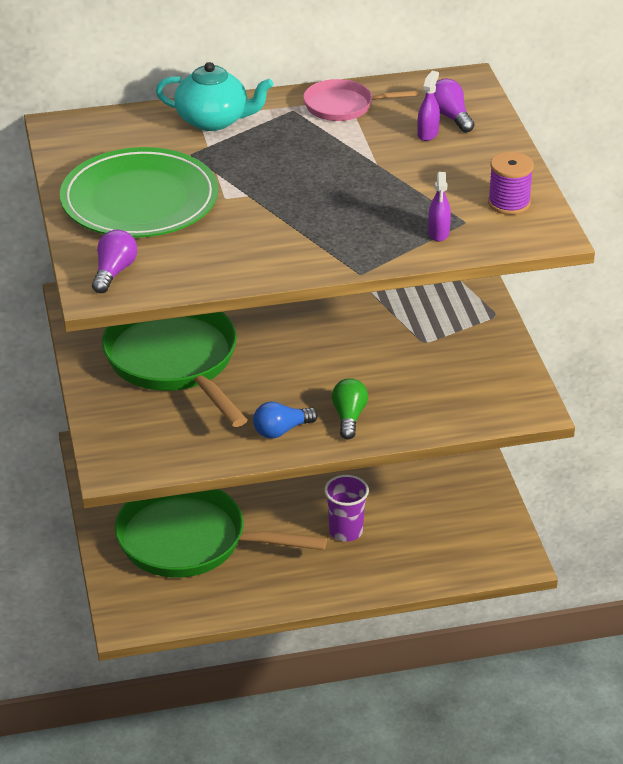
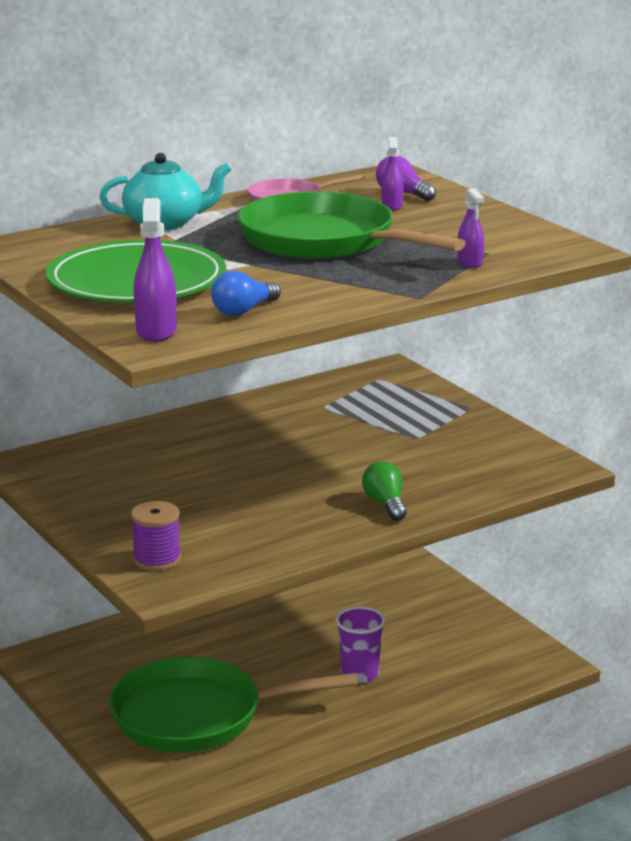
camera: 20 degrees left, 15 degrees down
purple light bulb [92,230,137,293] -> purple spray bottle [133,198,177,342]
green pan [102,312,247,427] -> green pan moved to [238,191,466,259]
blue light bulb [253,402,318,439] -> blue light bulb moved to [211,271,281,316]
purple spool [488,152,534,215] -> purple spool moved to [131,501,181,571]

